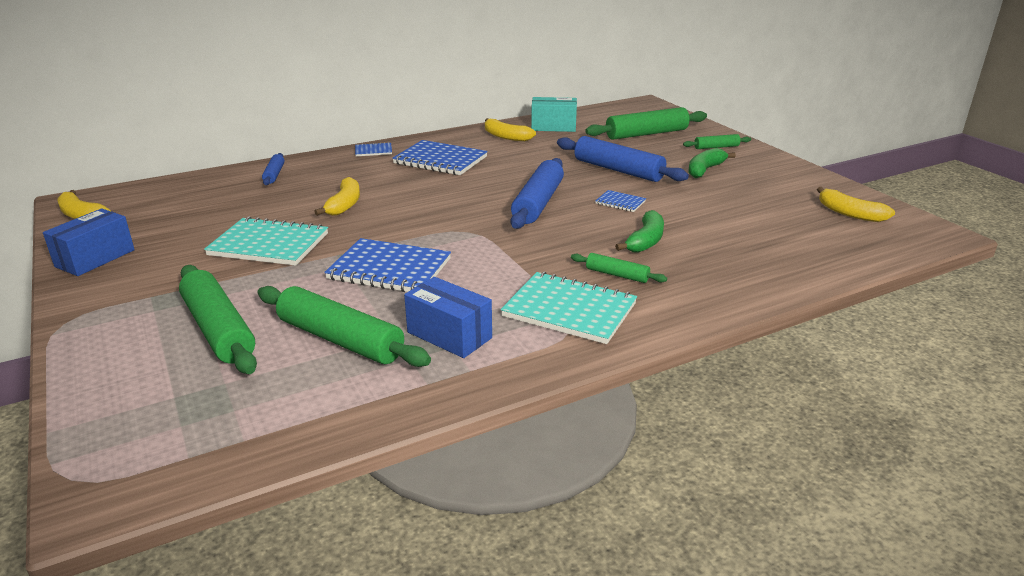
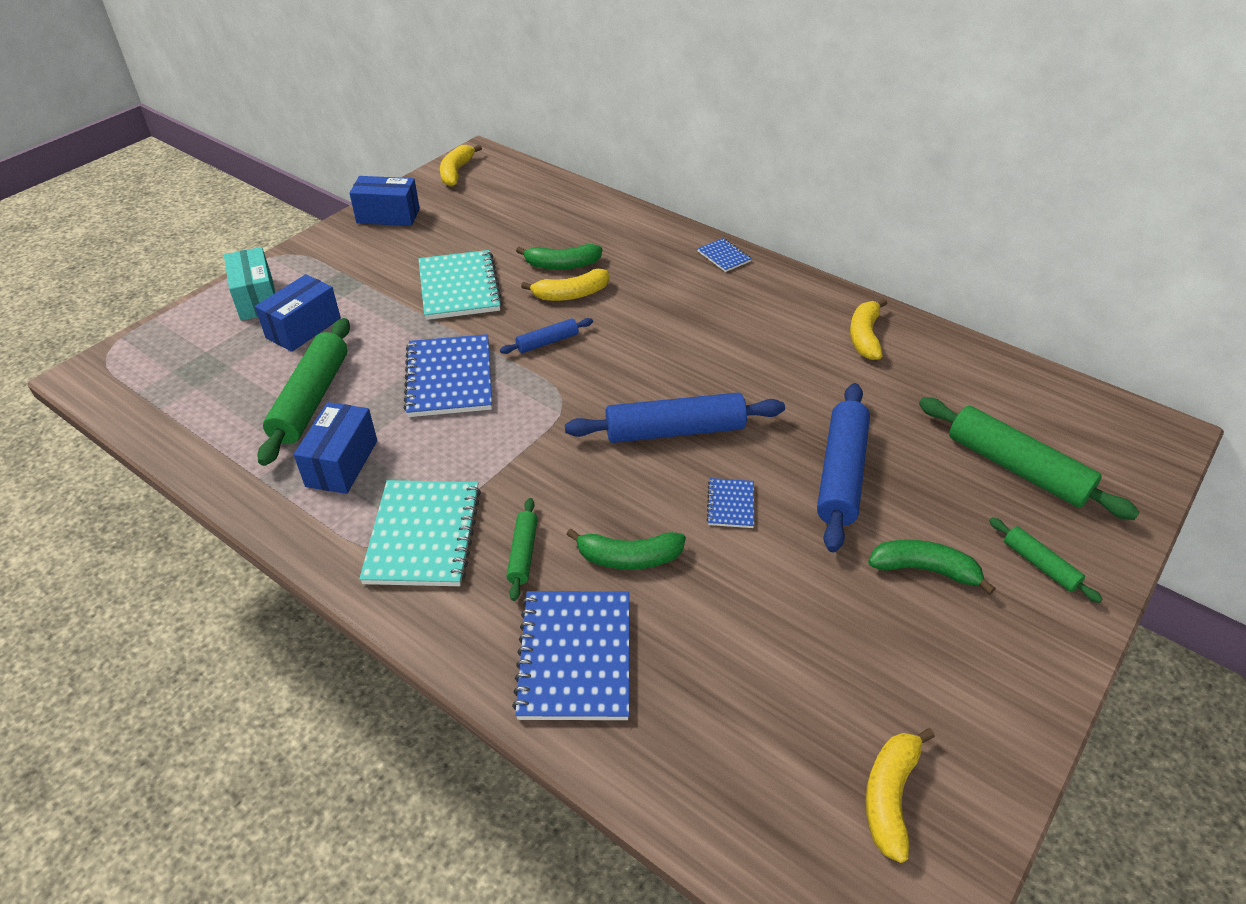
camera: 65 degrees right, 15 degrees up
green rolling pin [179,265,257,374] -> blue box [255,274,341,352]
blue rolling pin [262,153,284,185] -> blue rolling pin moved to [500,318,593,354]
blue notebook [392,140,488,175] -> blue notebook moved to [512,591,629,720]
turquoise box [531,97,577,132] -> turquoise box moved to [224,247,275,321]
none -> green banana [516,244,602,270]

